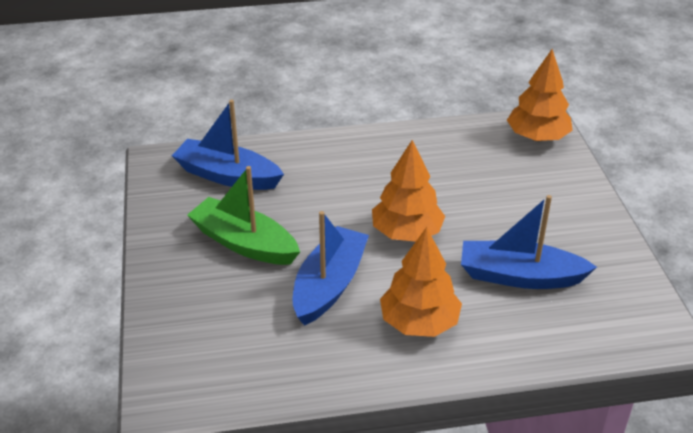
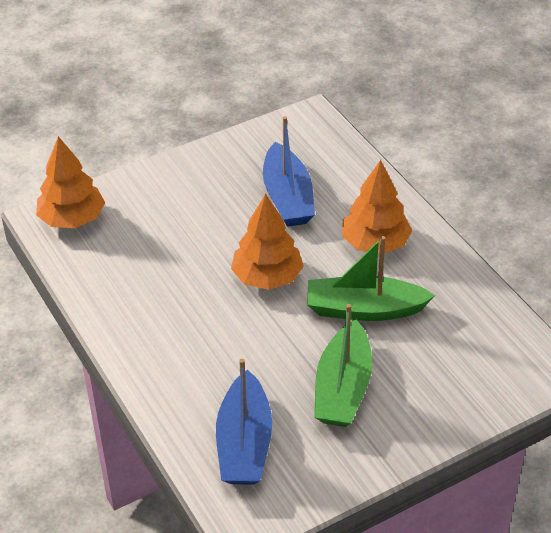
camera: 110 degrees left, 5 degrees up
blue boat [293,211,369,326] -> green boat [307,236,435,321]

